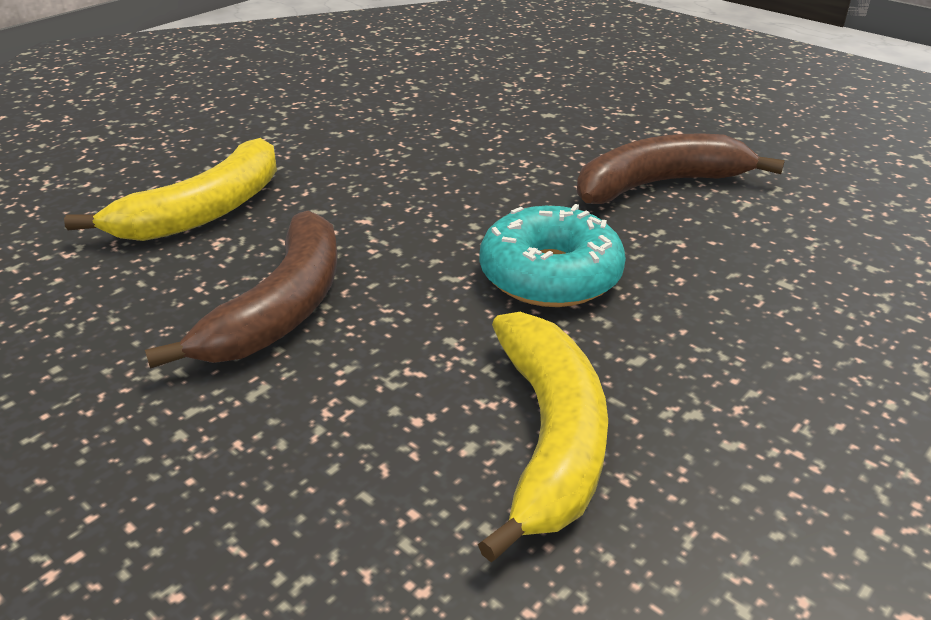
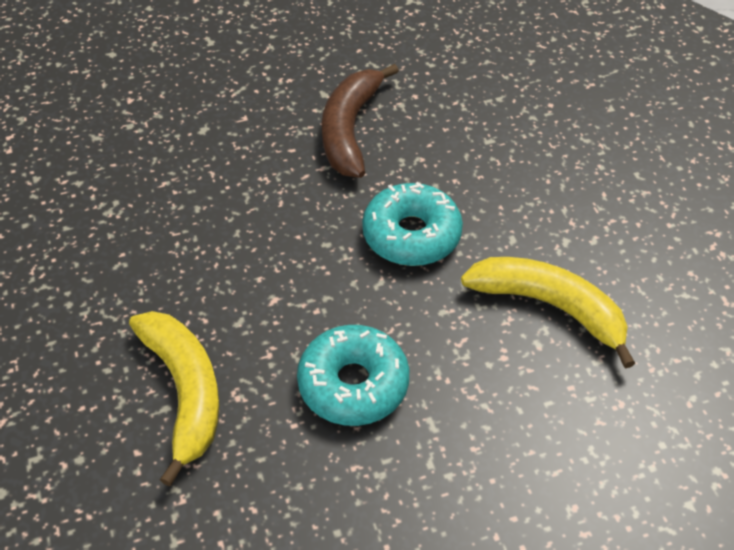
camera: 60 degrees left, 15 degrees up
brown banana [145,210,338,369] -> turquoise donut [297,325,409,426]

